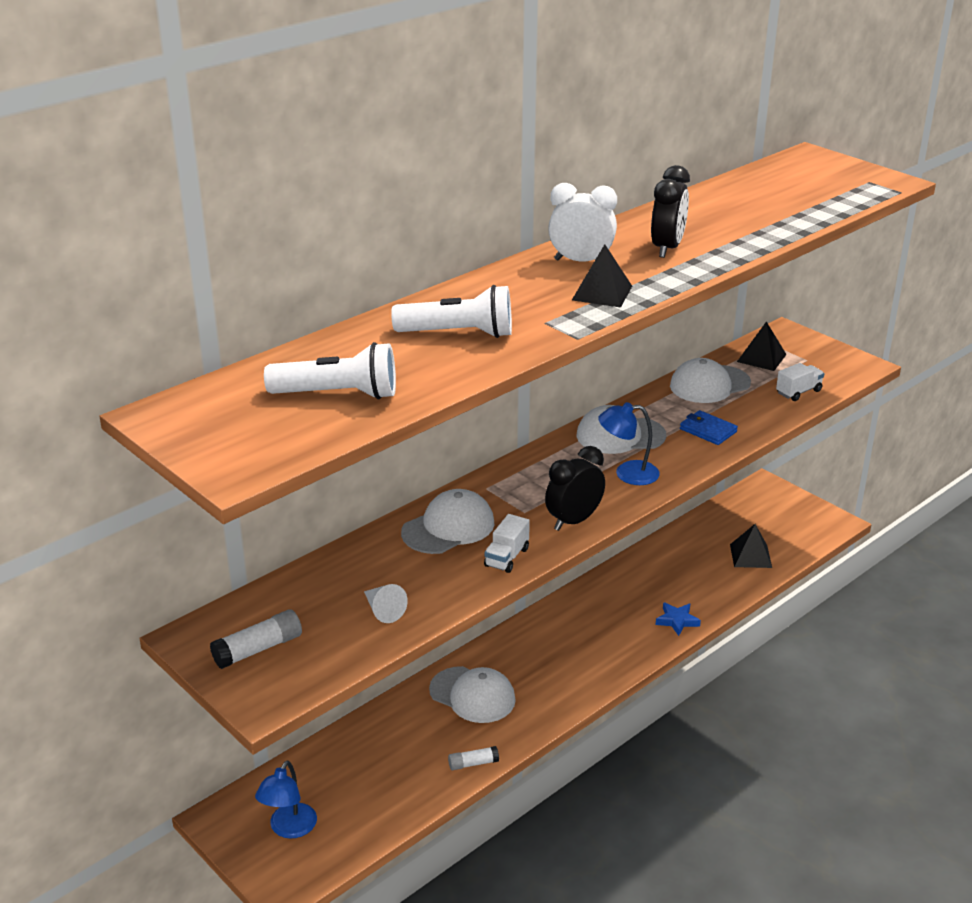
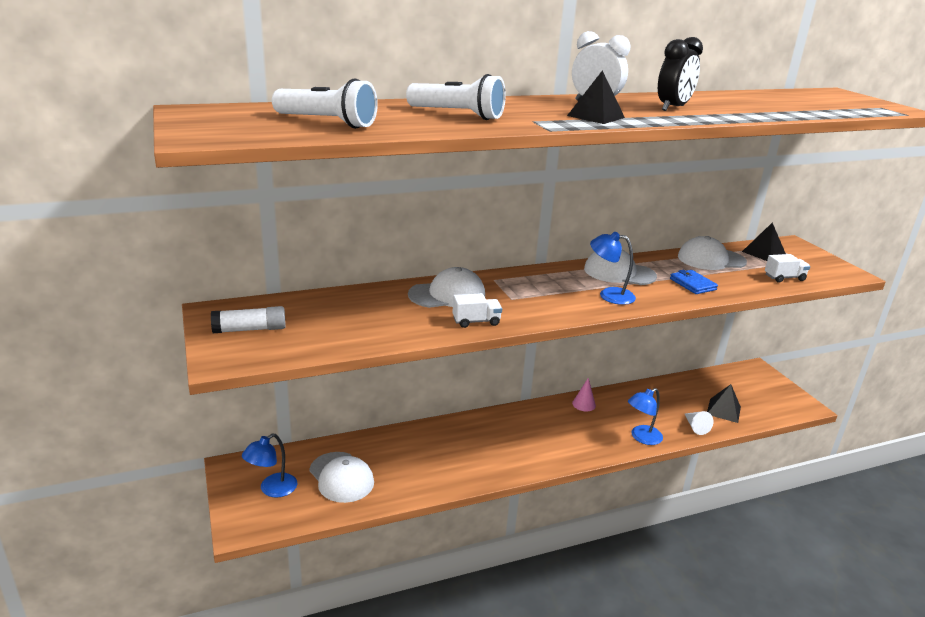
camera: 20 degrees right, 5 degrees down
white cone [364,584,408,623] -> white cone moved to [685,411,713,435]
white cap [429,666,516,723] -> white cap moved to [309,452,374,503]
white glue stick [448,746,499,770] -> none
white truck [484,514,530,573] -> white truck turned 150 degrees counterclockwise [452,293,502,328]
black clock [545,446,605,531] -> none
blue star [656,602,701,636] -> blue lamp [628,388,663,445]
none -> pink cone [572,378,596,412]

